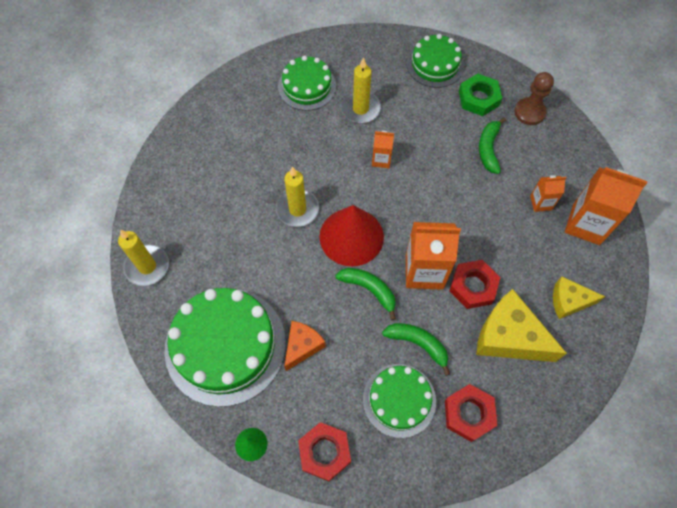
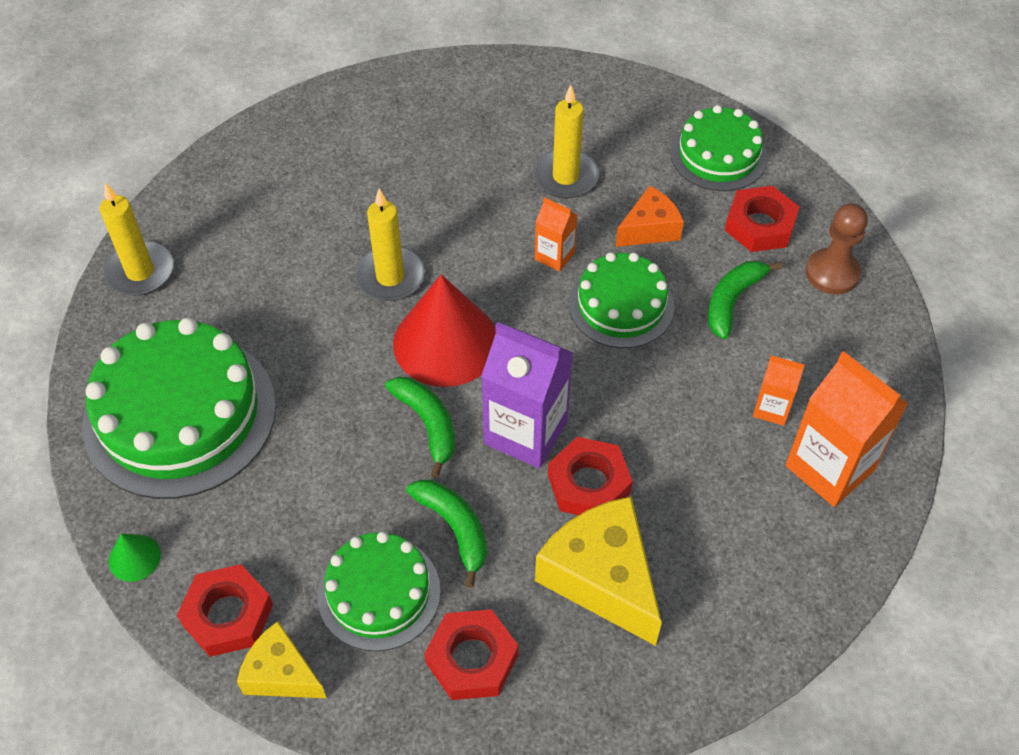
camera: 25 degrees right, 10 degrees down
green cake [278,55,336,111] -> green cake moved to [569,252,674,348]
orange cheese [284,321,326,371] -> orange cheese moved to [615,186,684,247]
orange carton [406,222,461,290] -> purple carton [481,322,573,468]
green nut [459,74,502,116] -> red nut [725,186,799,252]
yellow cheese [553,277,605,319] -> yellow cheese moved to [237,621,326,698]

